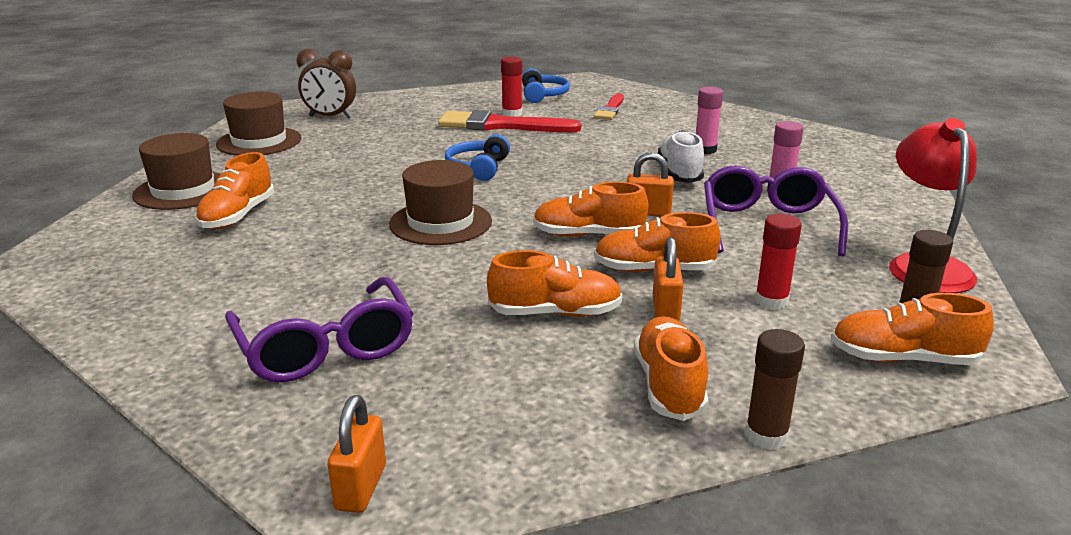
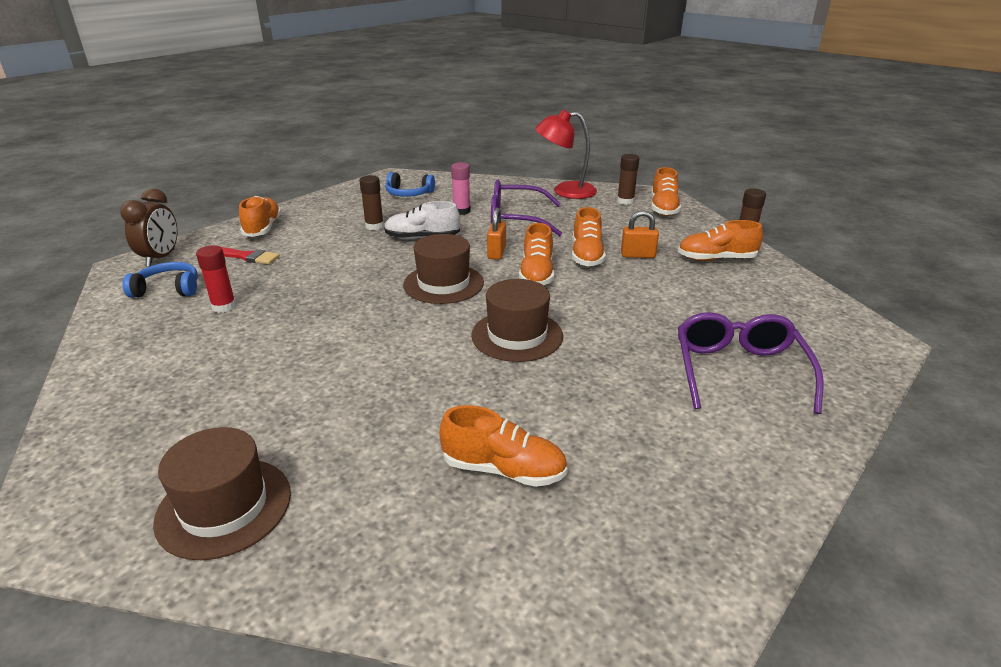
camera: 90 degrees left, 5 degrees up
brown hat [132,133,220,210] -> brown hat moved to [403,234,484,304]
purple glasses [225,277,413,383] -> purple glasses turned 60 degrees counterclockwise [678,312,824,414]
brown clock [297,49,356,118] -> brown clock moved to [120,188,178,267]
orange padlock [327,395,386,513] -> none
red brush [438,110,581,132] -> none
blue headphones [445,134,510,181] -> blue headphones moved to [385,172,435,197]
orange shoe [487,250,623,317] -> orange shoe moved to [239,196,282,237]
pink glue stick [696,87,723,154] -> brown glue stick [359,175,384,230]
red glue stick [755,214,802,310] -> none

